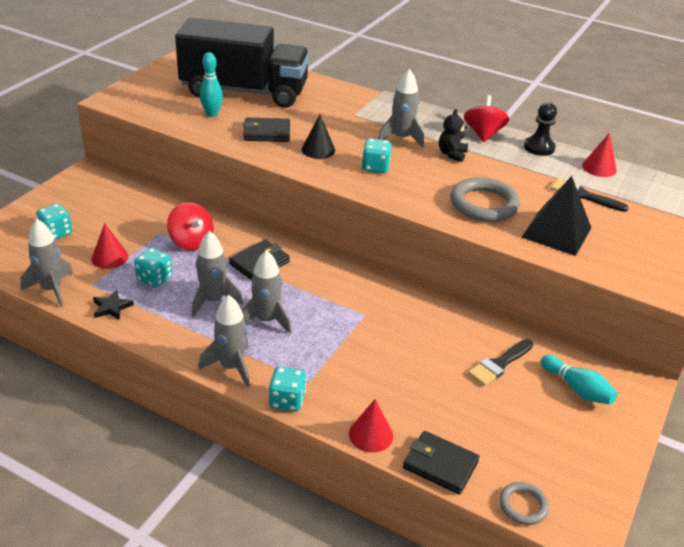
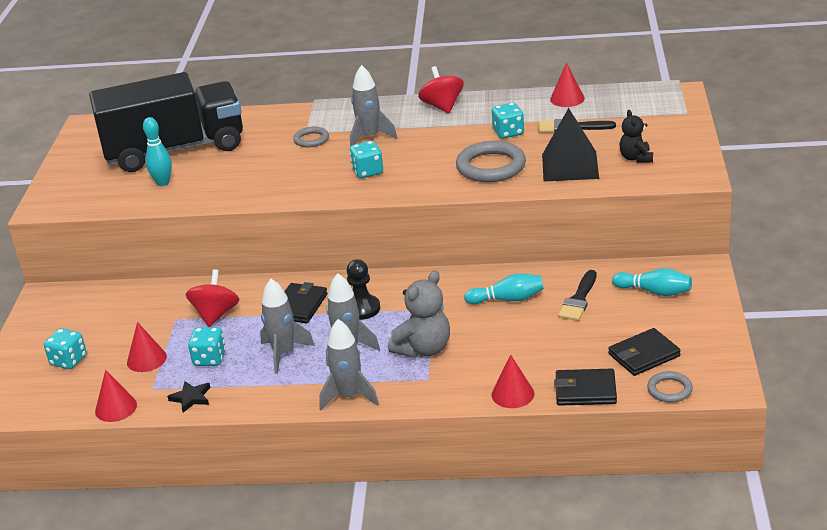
camera: 20 degrees left, 5 degrees down
grey rocket [20,219,73,307] -> red cone [95,370,137,422]
red spinning top [167,202,214,251] -> red spinning top turned 105 degrees counterclockwise [186,269,239,327]
black wallet [243,118,290,142] -> black wallet moved to [608,328,681,376]
turquoise dice [269,366,306,412] -> turquoise dice moved to [492,103,524,139]
black cone [302,115,335,159] -> none
black teddy bear [439,109,468,162] -> black teddy bear moved to [619,110,653,163]
black pawn [524,102,557,156] -> black pawn moved to [346,259,380,320]
none -> grey ring [293,127,329,147]
none -> grey teddy bear [388,271,450,358]
none -> turquoise bowling pin [464,273,544,304]

